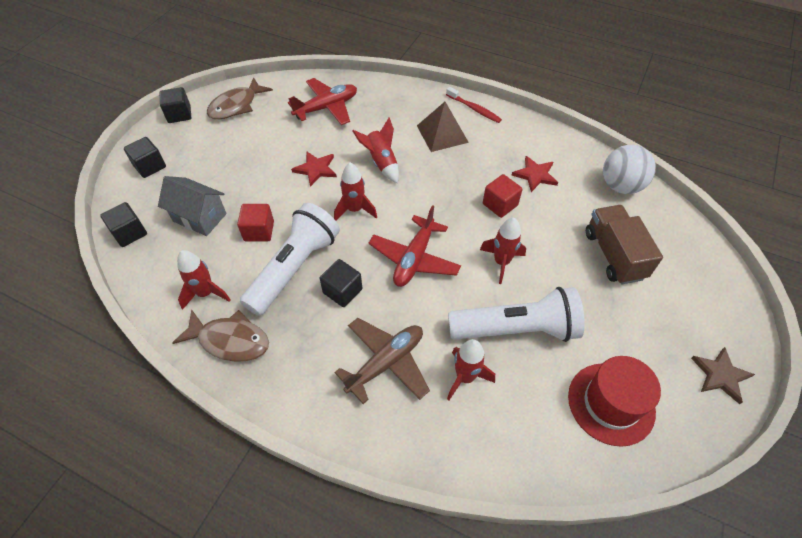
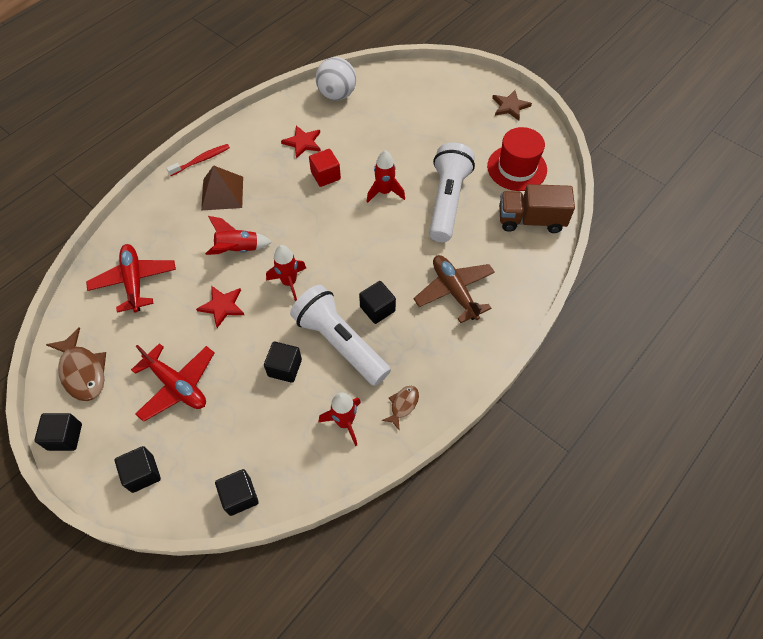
camera: 75 degrees left, 5 degrees up
grey house [158,176,227,236] -> none
brown fish [172,309,269,362] -> brown fish [382,386,419,431], size x0.55
red cube [237,204,274,241] -> black cube [264,341,302,383]
red plane [368,205,461,287] -> red plane moved to [131,343,214,422]
red rocket [447,339,495,400] -> none
brown truck [586,205,663,284] -> brown truck moved to [499,184,575,233]

